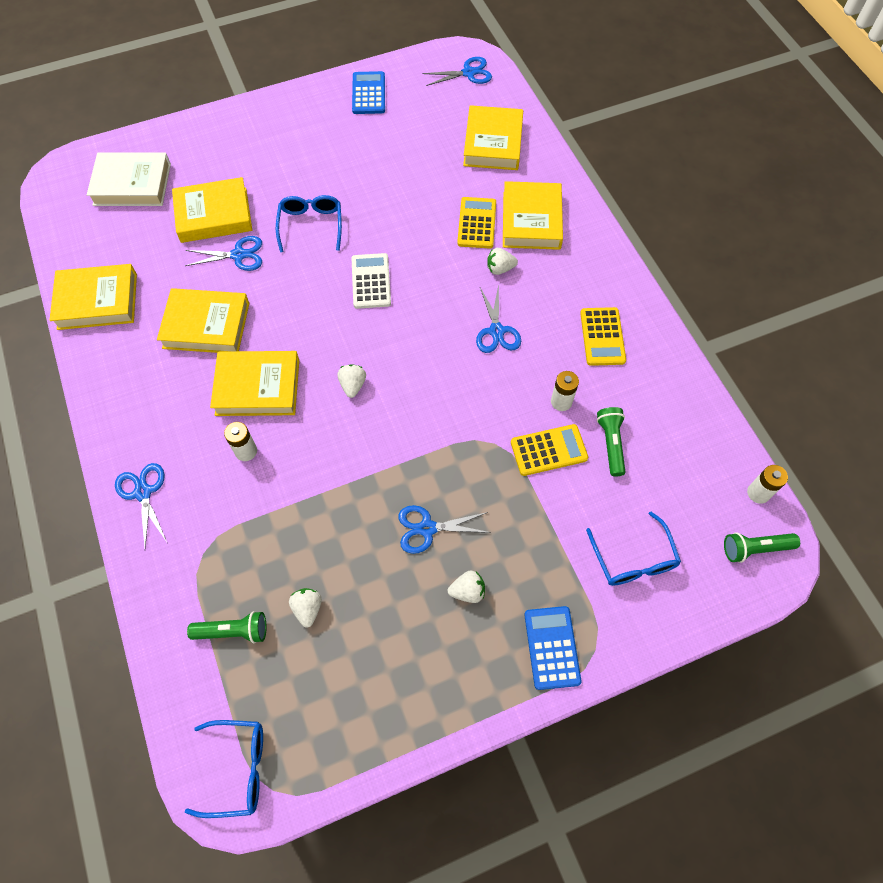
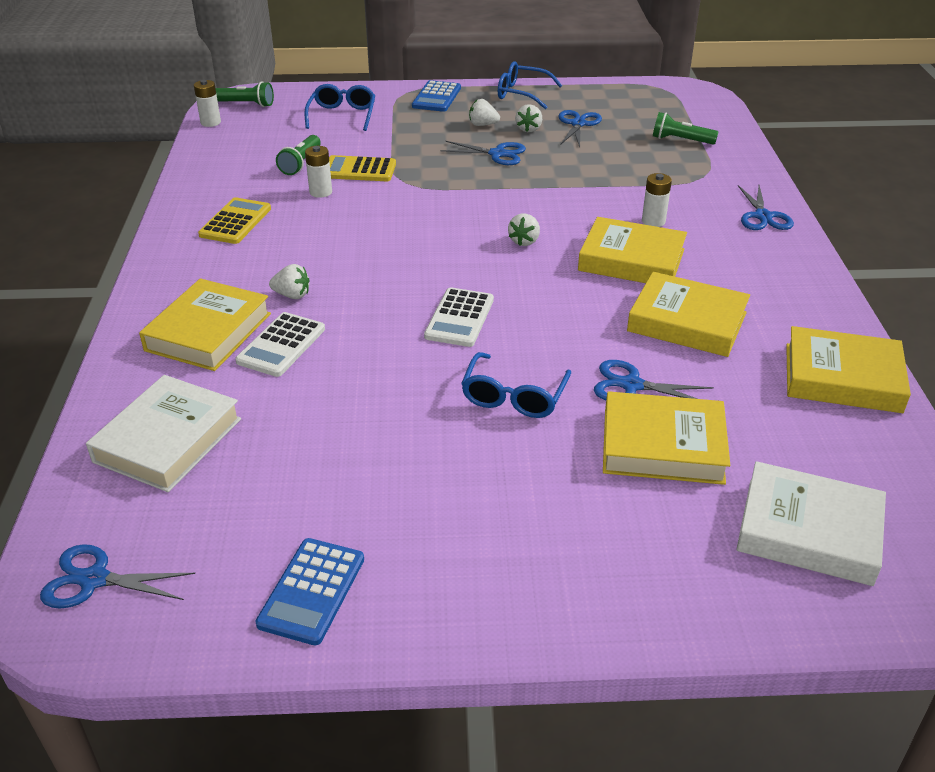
camera: 160 degrees left, 25 degrees down
blue glasses [185,720,263,818] -> blue glasses moved to [498,61,562,109]
white strawberry [289,588,322,628] -> white strawberry moved to [515,104,542,132]
yellow calculator [457,197,496,249] -> white calculator [235,312,325,377]
yellow book [463,105,523,170] -> white book [86,375,241,492]
blue scissors [476,284,521,353] -> blue scissors moved to [559,110,602,147]

